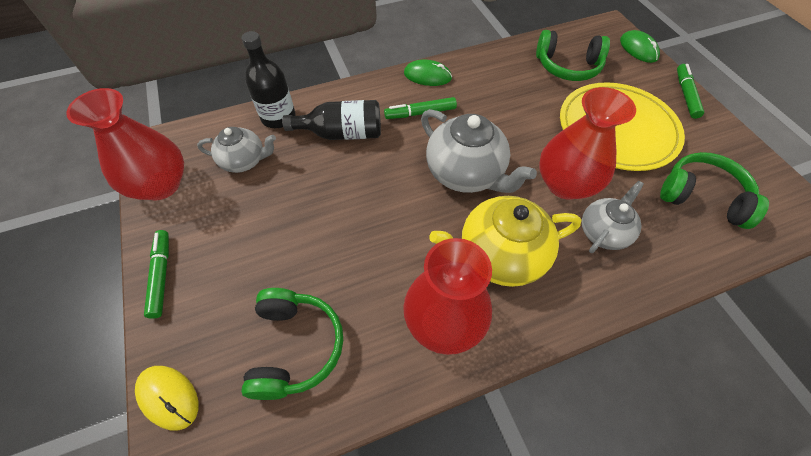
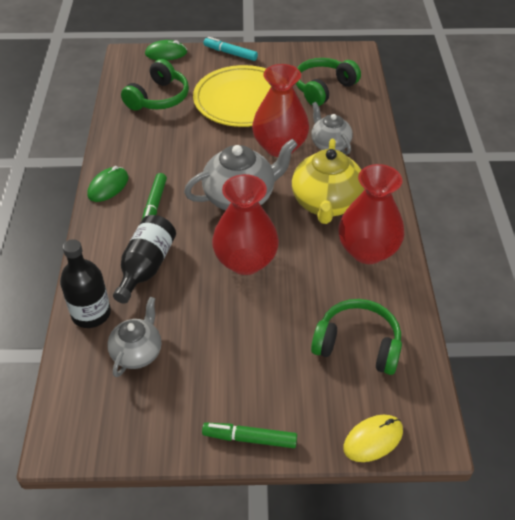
camera: 70 degrees left, 10 degrees down
red vase [66,88,184,200] -> red vase moved to [212,174,279,275]
green marker [677,64,704,119] -> turquoise marker [203,37,258,61]

